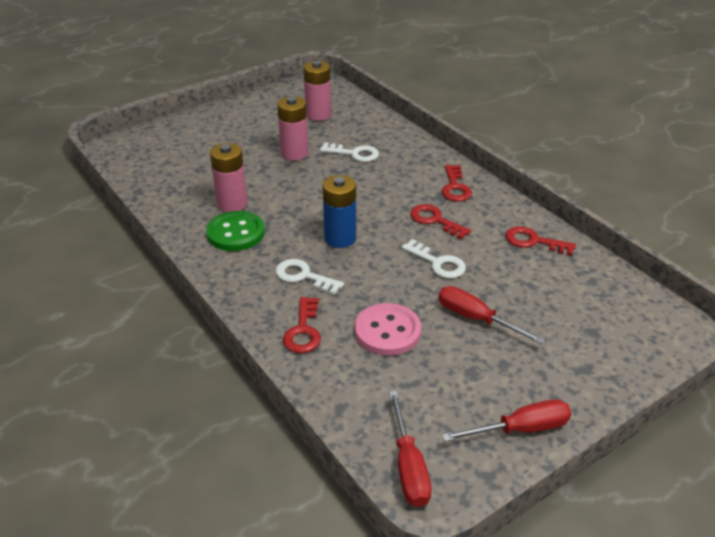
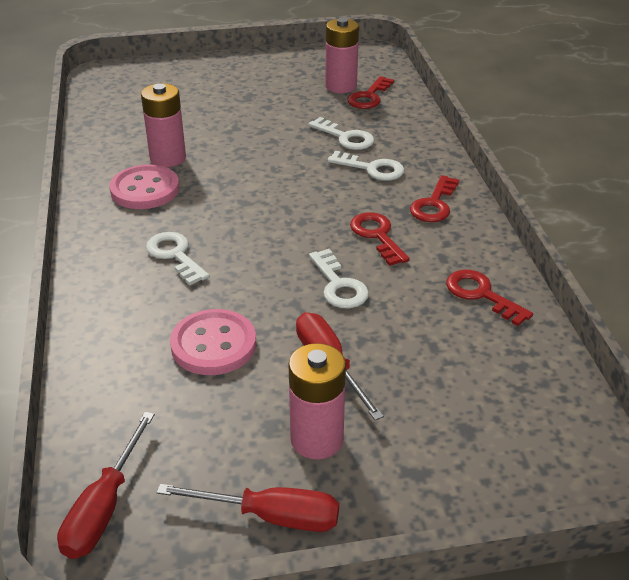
camera: 25 degrees right, 0 degrees up
green button [206,211,265,251] -> pink button [109,164,179,209]
pink battery [277,96,308,161] -> pink battery moved to [289,343,346,459]
red key [283,297,321,353] -> red key moved to [347,76,394,109]
blue battery [323,175,356,248] -> none
none -> white key [327,151,404,181]

